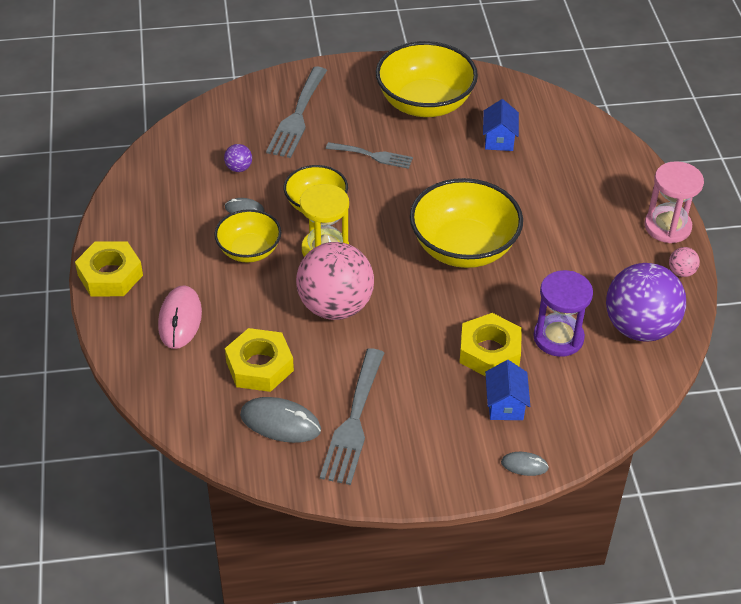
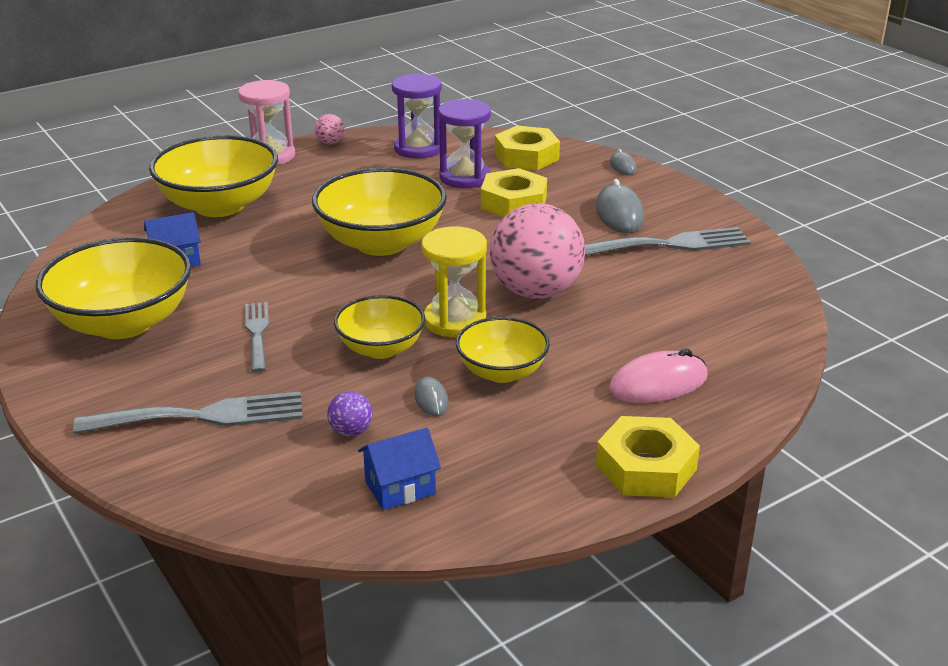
camera: 115 degrees left, 15 degrees down
yellow nut [225,328,294,392] -> yellow nut moved to [495,126,560,170]
grey mouse [240,397,321,443] -> grey mouse moved to [596,179,644,233]
blue house [485,360,530,420] -> blue house moved to [358,428,441,510]
purple ball [606,263,686,342] -> purple hourglass [392,73,442,159]
none -> yellow bowl [149,135,278,217]

